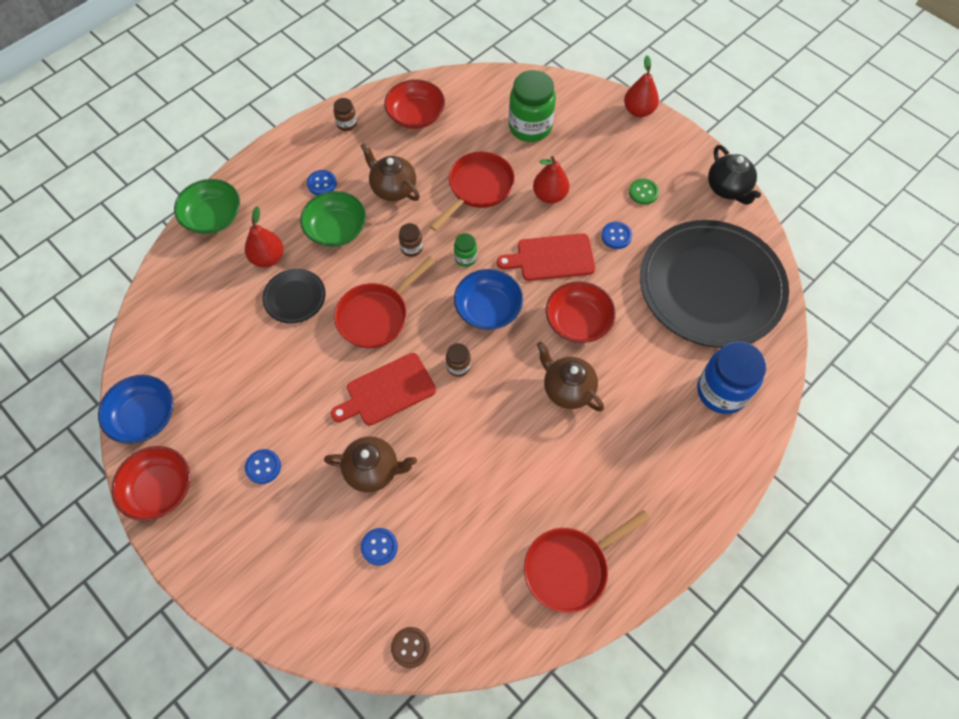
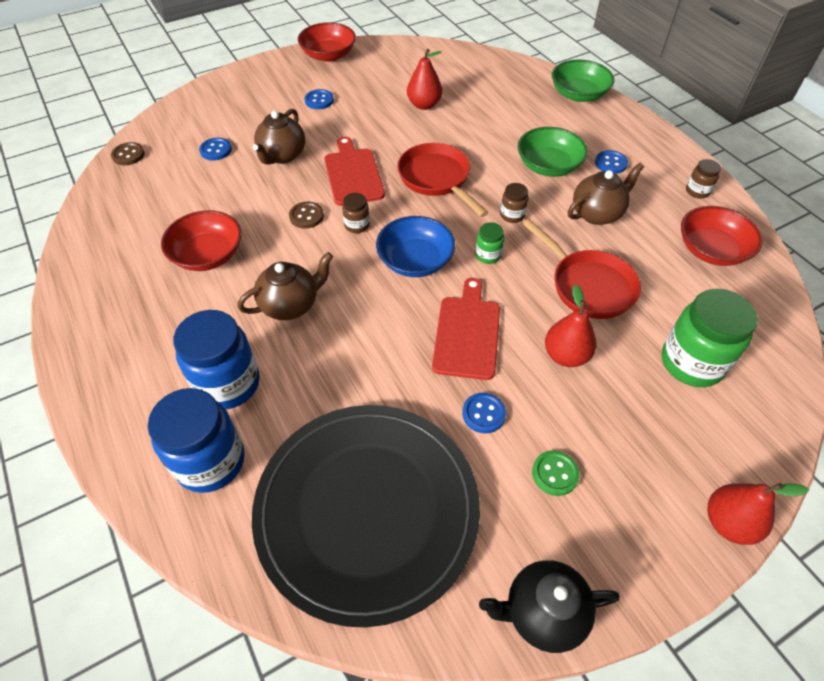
camera: 105 degrees right, 10 degrees down
blue bowl [98,375,174,444] -> none
red pear [245,206,284,267] -> red pear moved to [407,49,442,110]
black plate [262,269,326,323] -> none
red pan [524,510,650,613] -> none
red bowl [546,281,616,343] -> red bowl moved to [161,210,241,271]
none -> blue jar [173,310,260,409]
none -> brown button [289,202,324,229]

